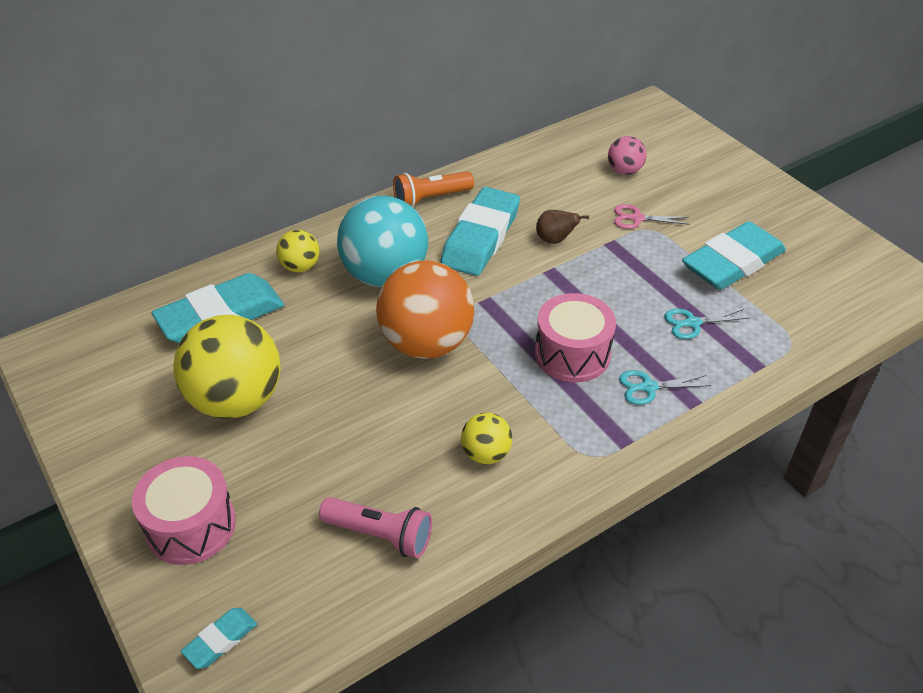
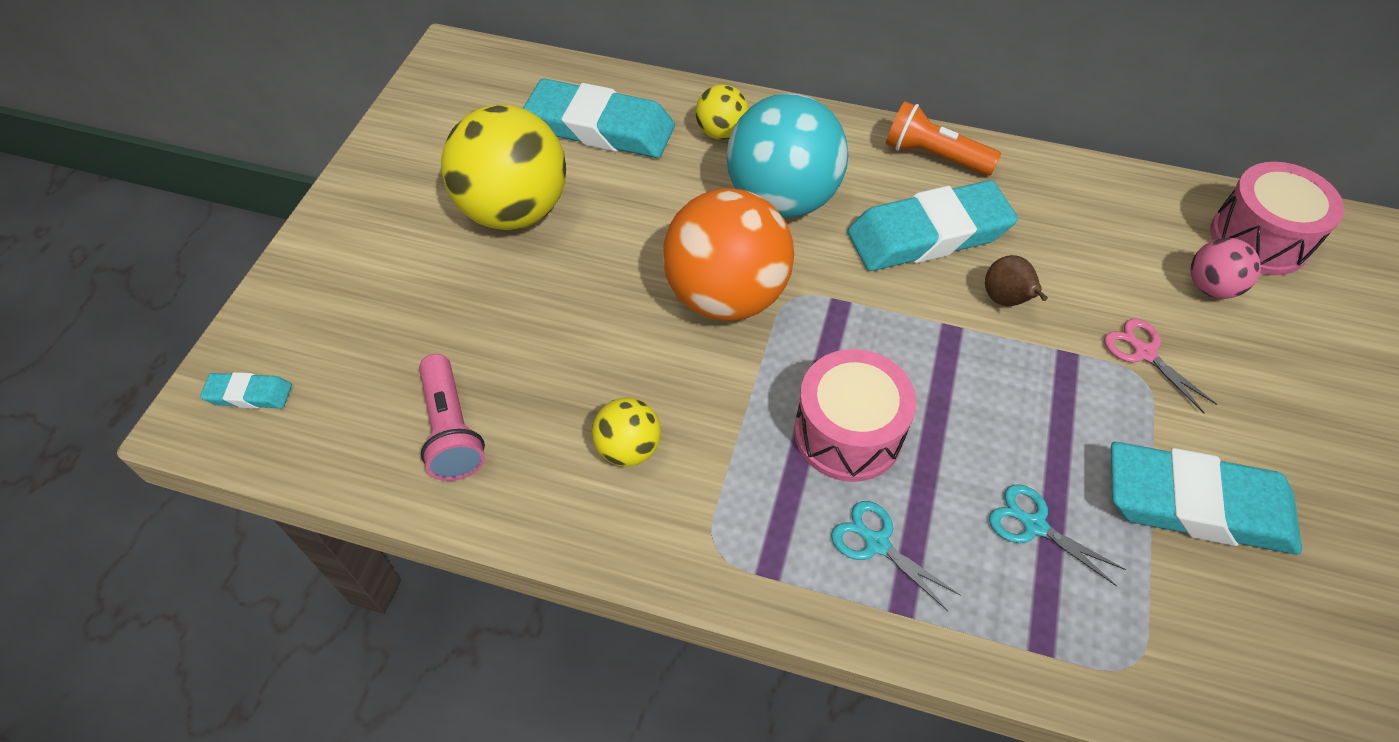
camera: 50 degrees right, 10 degrees up
pink drum [132,456,236,565] -> pink drum moved to [1210,162,1344,275]

